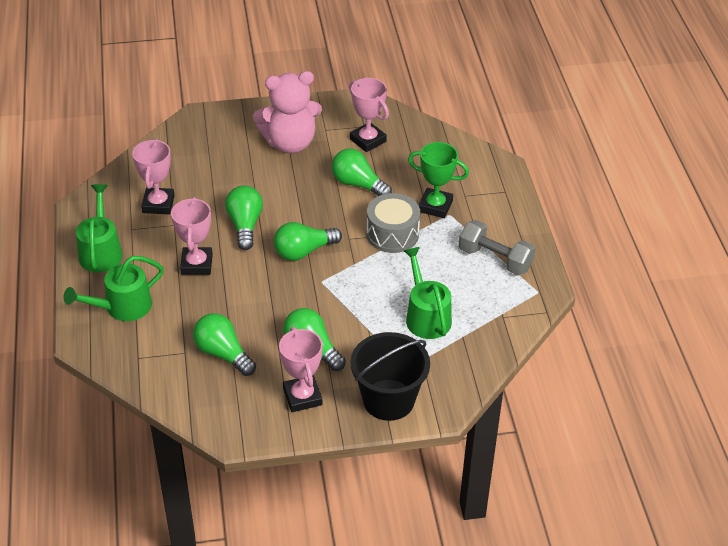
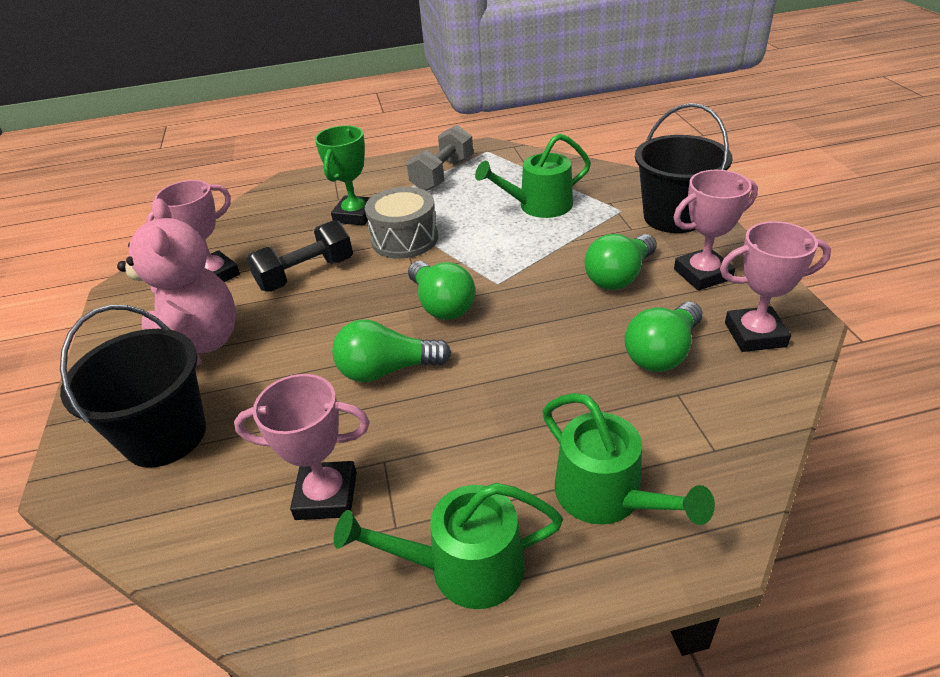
camera: 90 degrees left, 5 degrees down
pink trophy [171,197,213,275] -> pink trophy moved to [720,221,831,352]
green light bulb [332,149,392,196] -> black dumbbell [247,220,353,292]
none -> black bucket [60,305,206,468]

